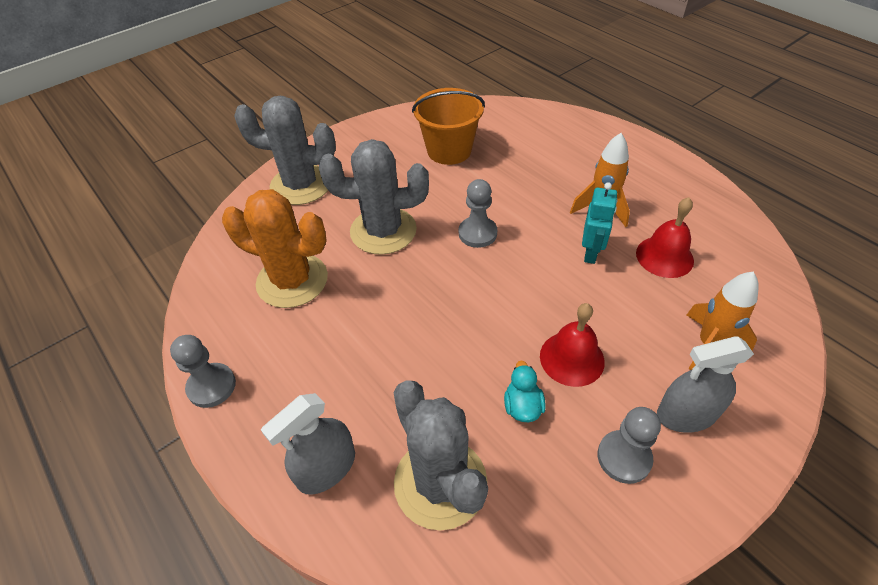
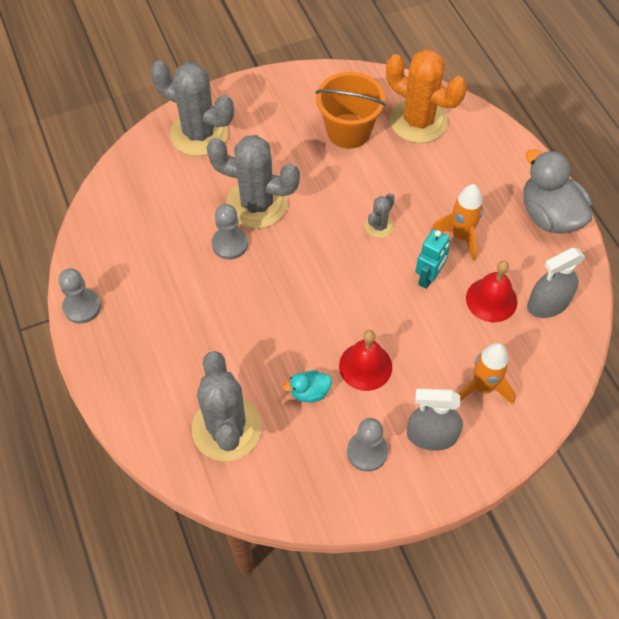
camera: 15 degrees right, 10 degrees up
orange cactus [222,189,328,308] -> orange cactus moved to [386,49,467,143]
grey spray bottle [261,393,355,494] -> grey spray bottle moved to [527,248,585,318]
grey pawn [459,179,497,248] -> grey pawn moved to [212,204,248,260]
turquoise duck [504,360,546,422] -> turquoise duck turned 120 degrees counterclockwise [283,370,332,402]
none -> grey cactus [365,193,395,238]
none -> grey duck [523,149,592,234]

